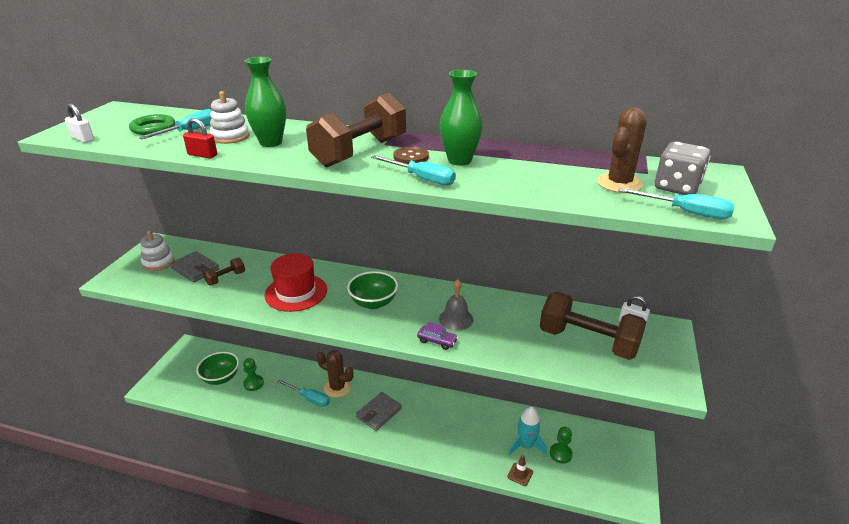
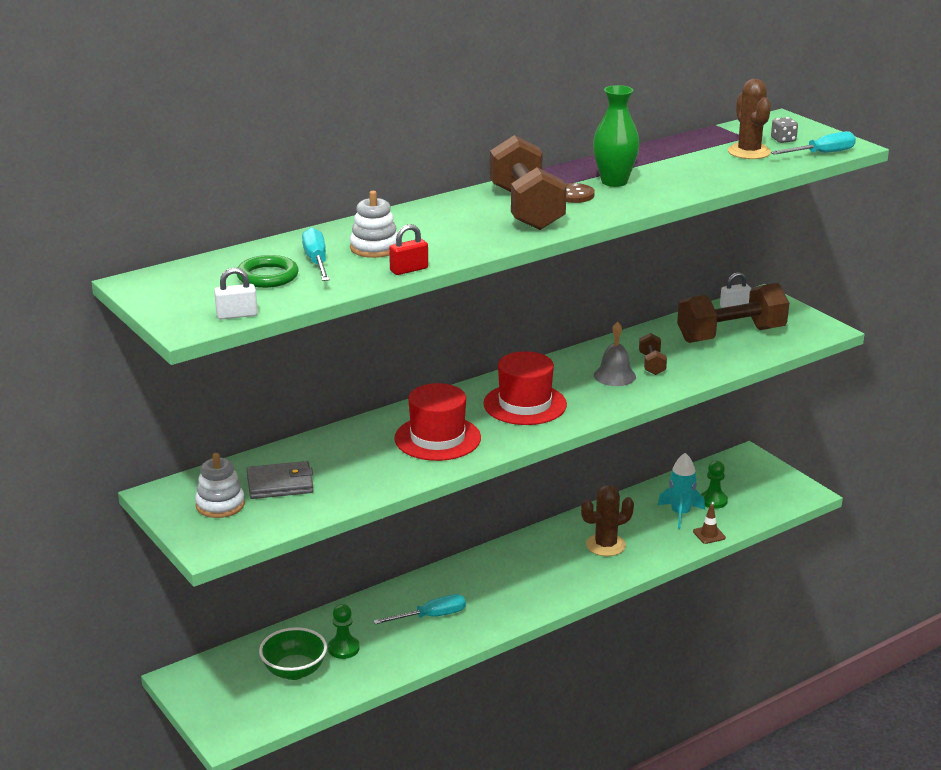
camera: 50 degrees left, 5 degrees down
brown dumbbell [203,257,245,285] -> brown dumbbell moved to [639,333,667,375]
green vase [245,57,286,147] -> none
brown cactus [317,350,354,398] -> brown cactus moved to [581,485,634,556]
green bowl [347,271,398,309] -> red hat [483,351,567,425]
grey wallet [356,392,402,431] -> none
turquoise screwdriver [371,155,456,185] -> none
purple car [417,322,458,350] -> none
grey dice [655,142,710,195] -> grey dice [771,117,798,143], size x0.54

